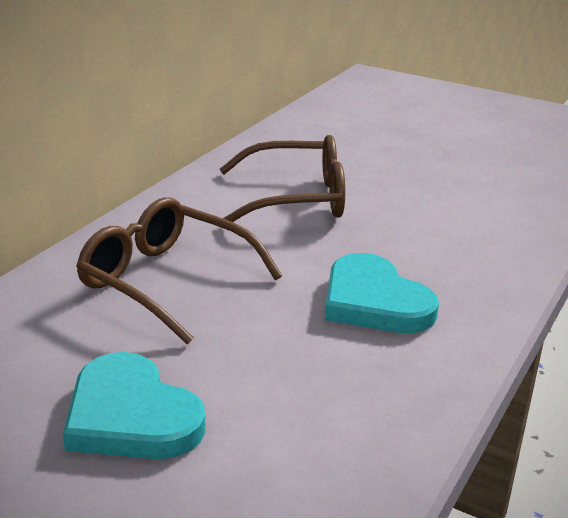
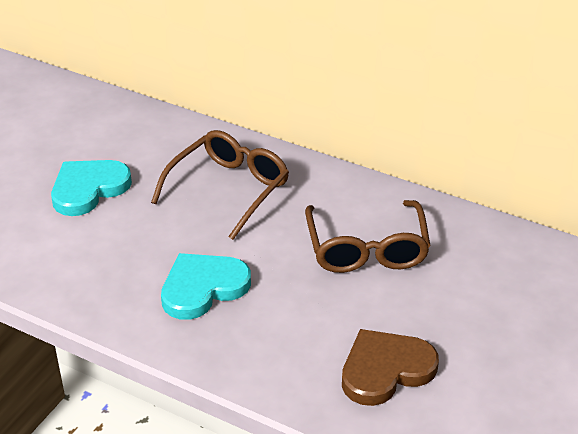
camera: 90 degrees right, 10 degrees up
none -> brown heart [342,329,439,406]

